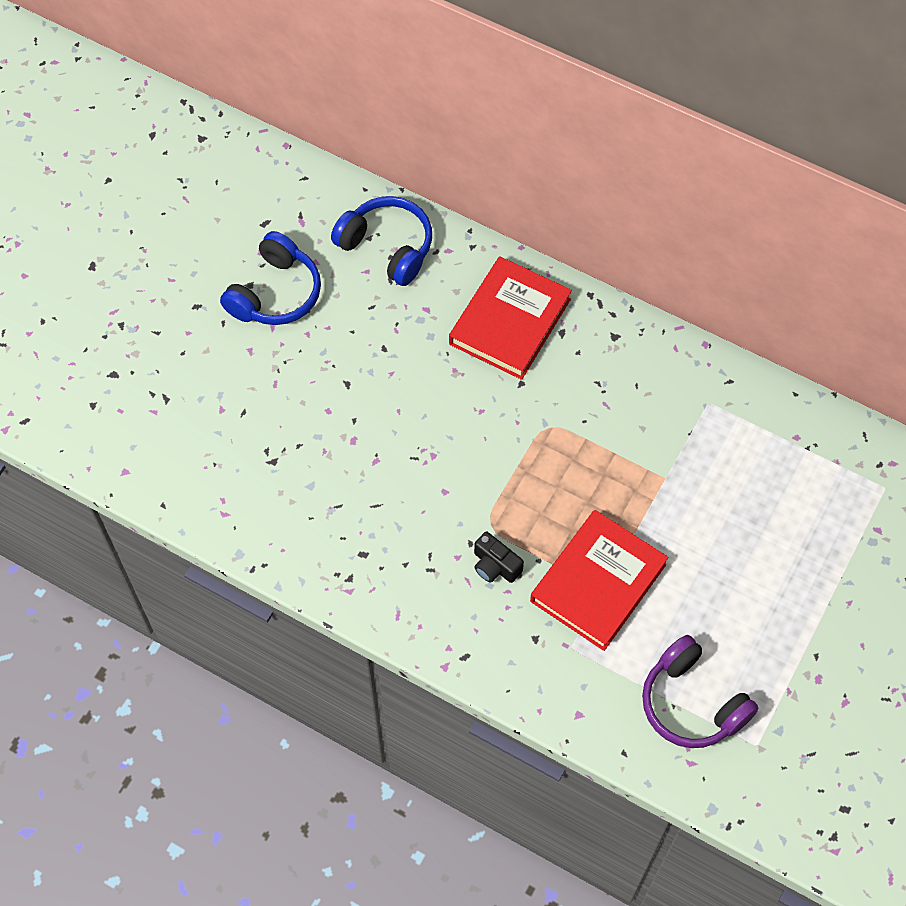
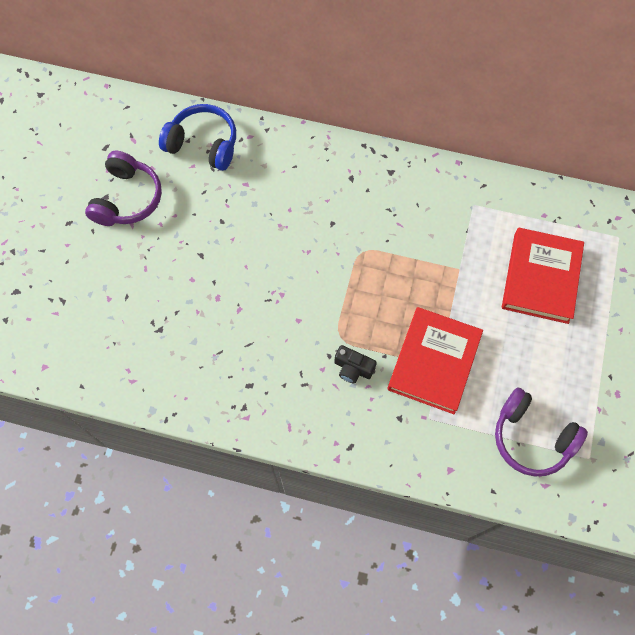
camera: 15 degrees left, 5 degrees up
blue headphones [220,231,321,325] -> purple headphones [85,151,162,226]
red book [449,256,572,380] -> red book moved to [502,228,584,324]

